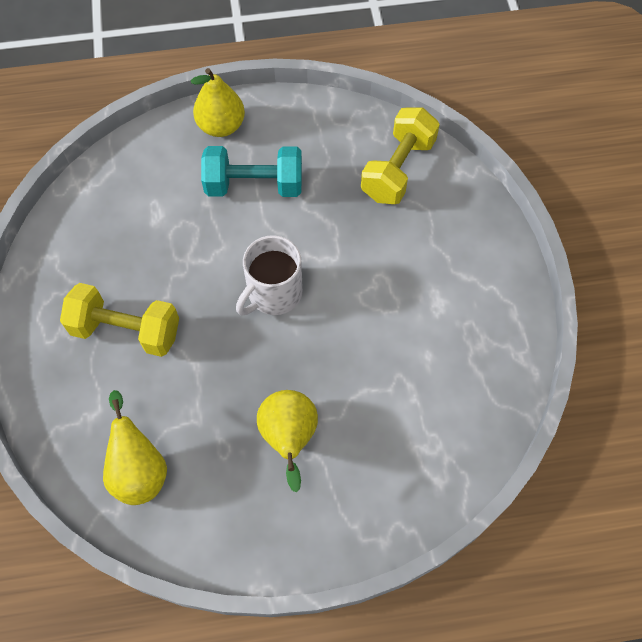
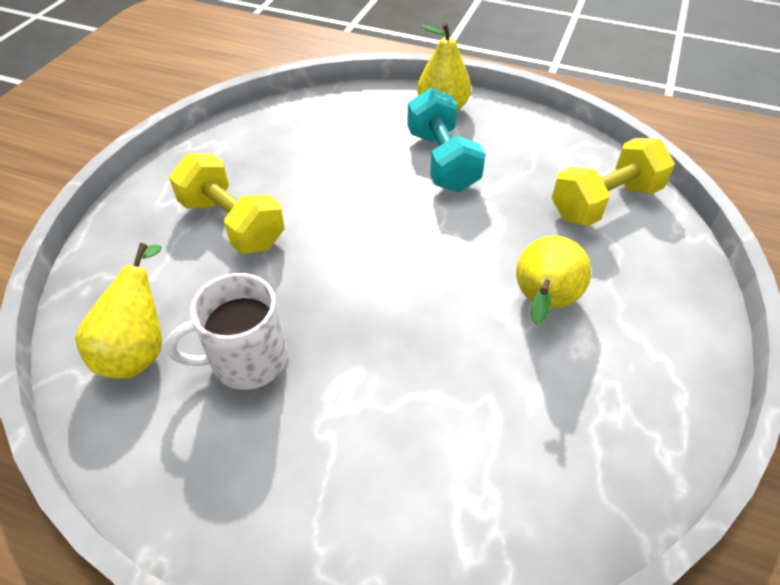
camera: 30 degrees right, 15 degrees down
turquoise dumbbell [201,146,302,197] -> turquoise dumbbell turned 45 degrees clockwise [407,88,486,192]
white mug [236,235,303,315] -> white mug moved to [165,273,288,390]
yellow pear [257,390,318,493] -> yellow pear moved to [516,236,591,325]

